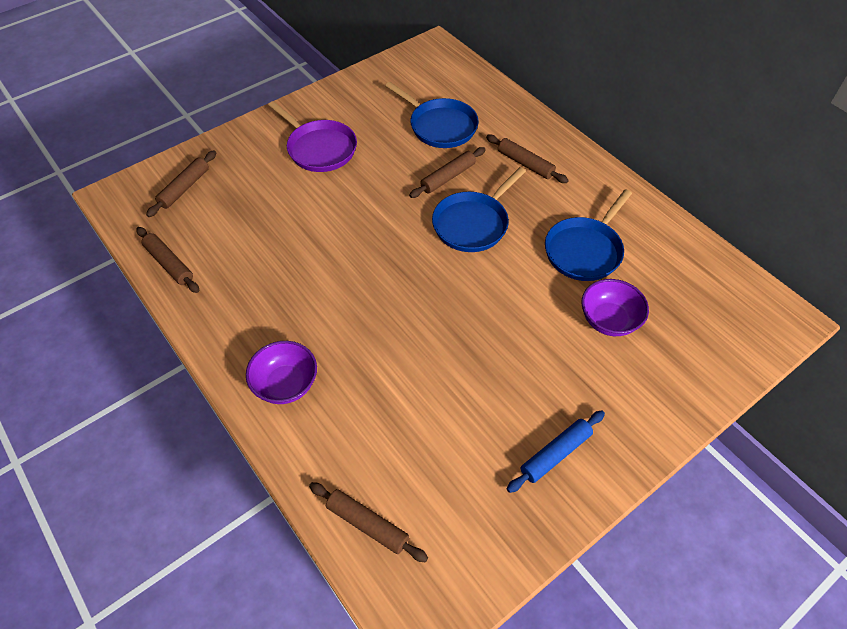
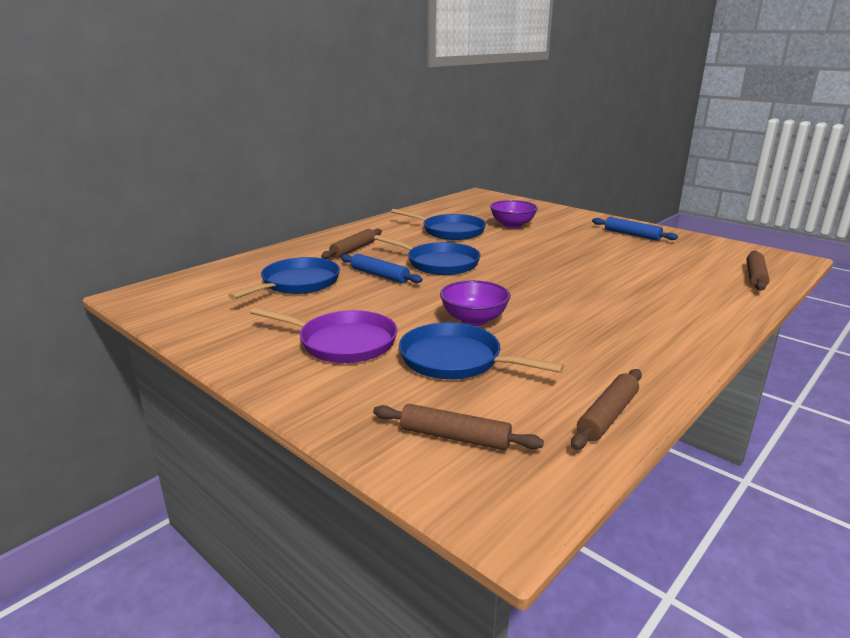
camera: 100 degrees left, 30 degrees down
purple bowl [246,341,317,404] -> purple bowl moved to [440,280,511,326]
purple pan [268,101,357,172] -> purple pan turned 75 degrees clockwise [250,307,397,363]
brown rolling pin [409,147,486,198] -> blue rolling pin [341,254,422,283]
none -> blue pan [399,322,564,379]

